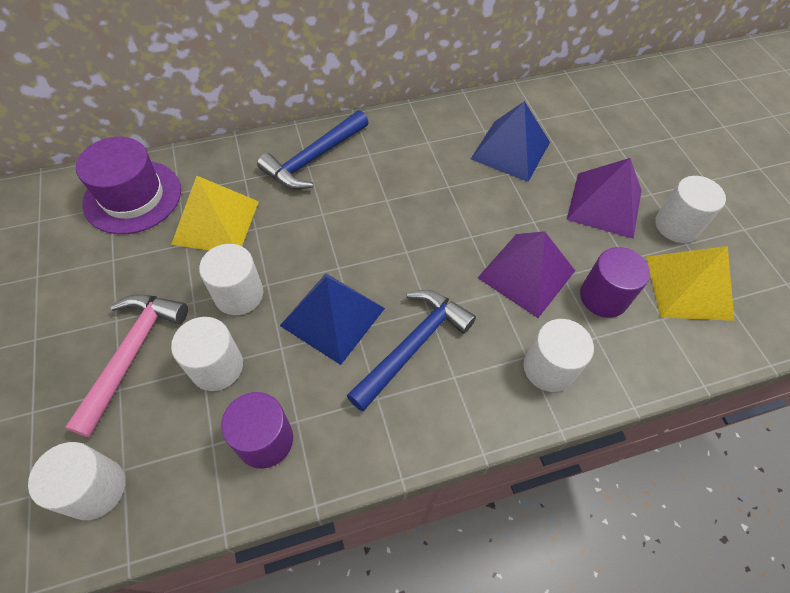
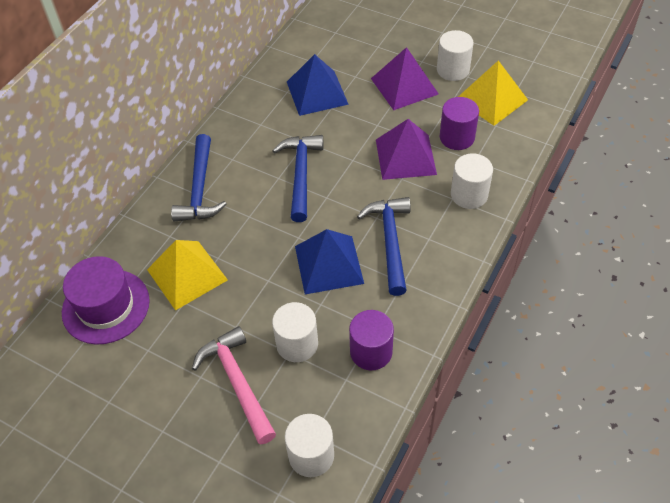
camera: 40 degrees left, 5 degrees down
white cylinder [199,244,263,315] -> none
none -> blue hammer [272,135,323,222]

